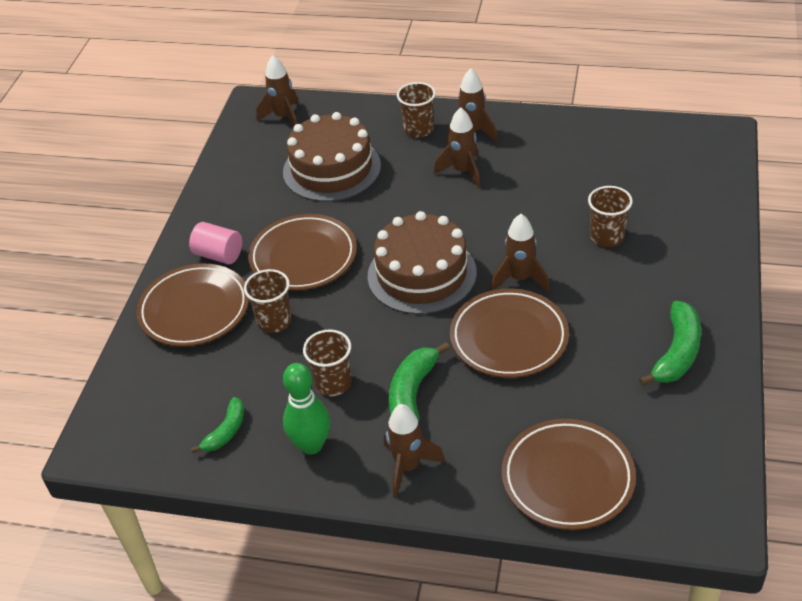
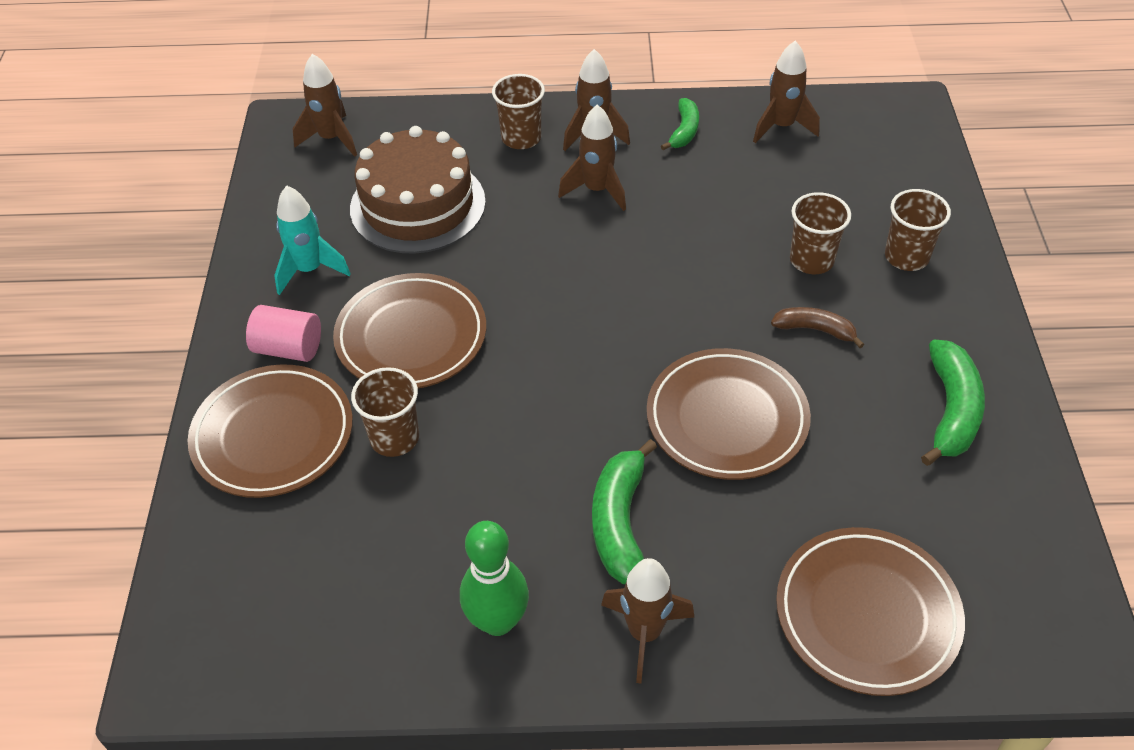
camera: 15 degrees left, 5 degrees up
green banana [191,397,244,453] -> green banana moved to [661,98,699,150]
brown cup [303,329,351,396] -> brown cup moved to [885,189,951,271]
brown cake [367,211,477,314] -> none
brown rocket [491,214,550,292] -> brown rocket moved to [753,41,820,143]
none -> turquoise rocket [274,186,351,295]
none -> brown banana [771,307,864,348]

